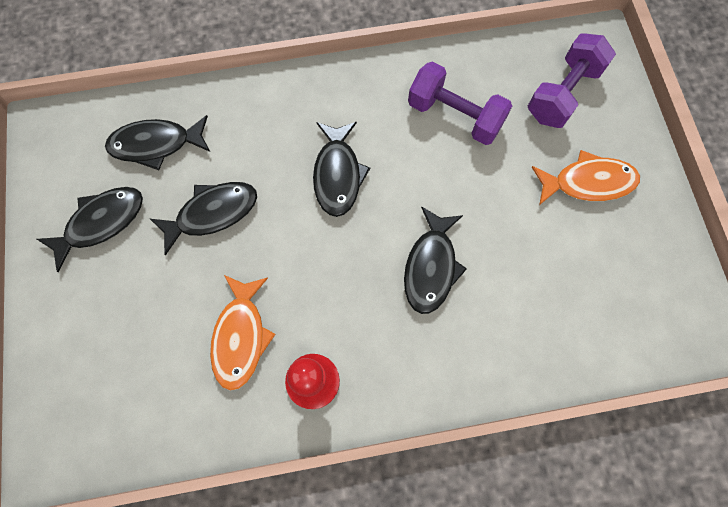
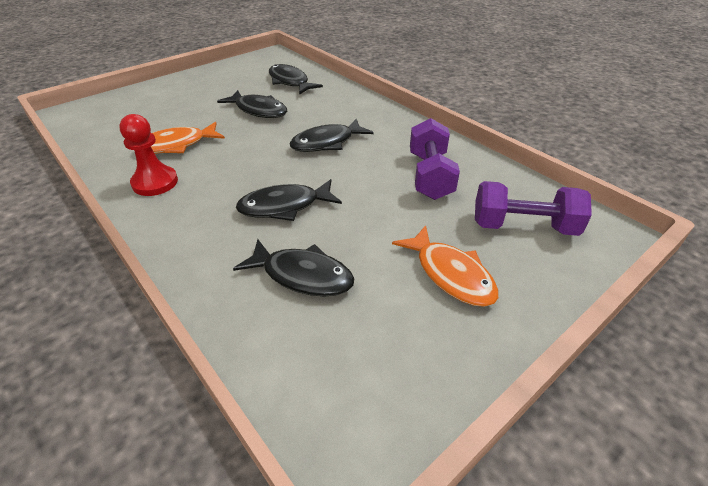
camera: 60 degrees right, 30 degrees down
black fish [37,187,143,272] -> black fish moved to [233,239,354,297]

